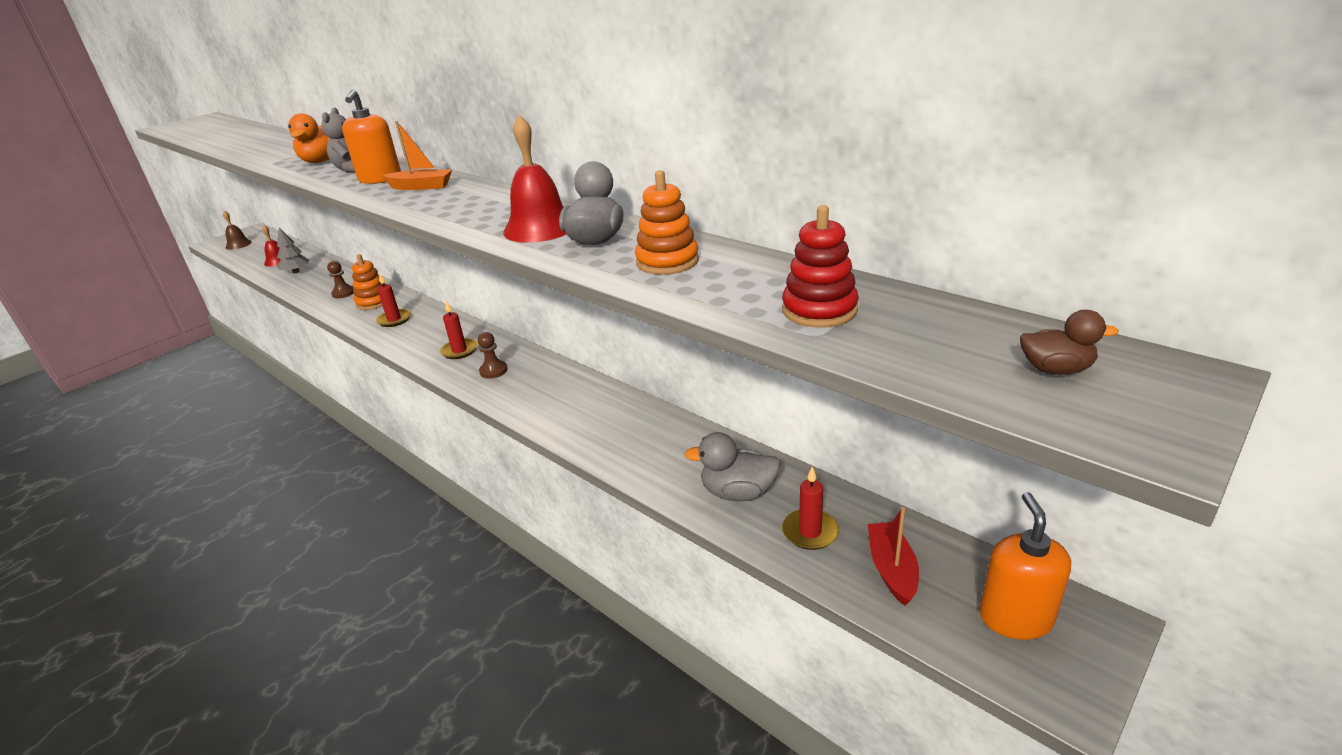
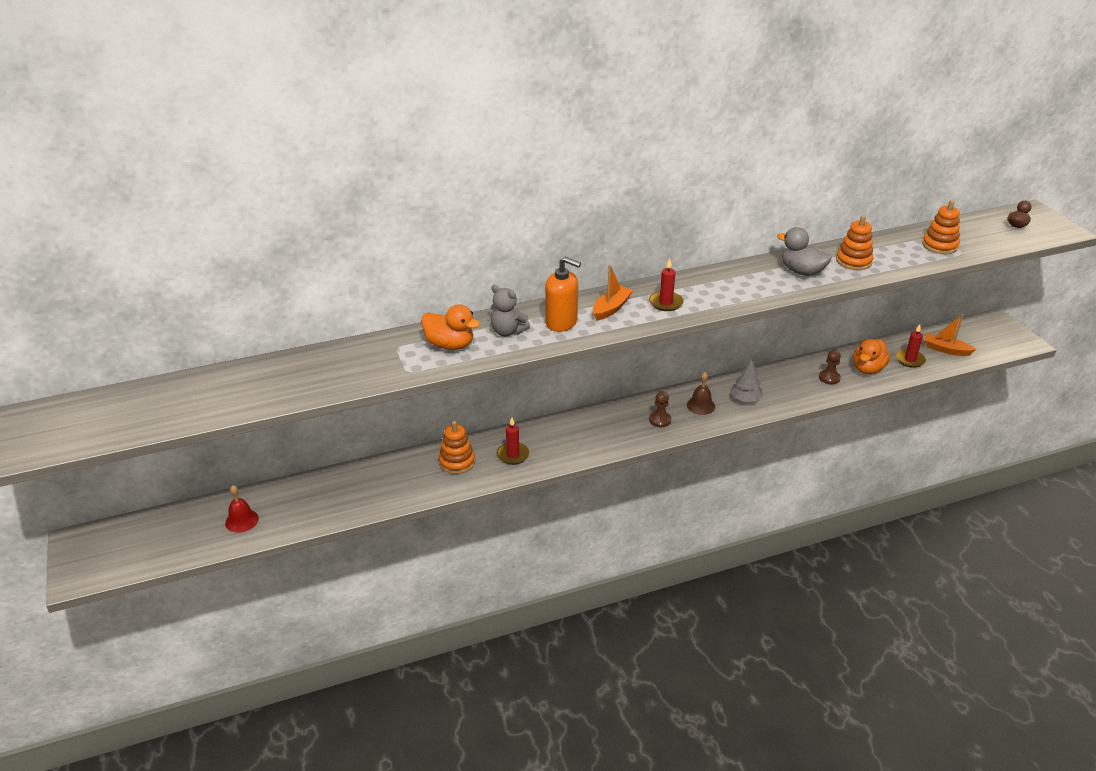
camera: 65 degrees left, 5 degrees up
brown bell [223,211,252,250] -> brown bell moved to [687,372,715,415]
grey tree [277,227,309,273] -> grey tree moved to [730,359,763,402]
brown pawn [327,261,354,298] -> brown pawn moved to [819,350,841,385]
red candle [440,301,478,359] -> red candle moved to [649,258,684,311]
red bell [503,115,566,243] -> none
grey duck [685,432,781,501] -> orange duck [853,339,890,374]
red stacking toy [782,205,859,328] -> orange stacking toy [922,200,960,254]
red boat [868,507,919,606] -> orange boat [924,314,976,356]
orange soap dispenser [979,492,1071,640] -> none

